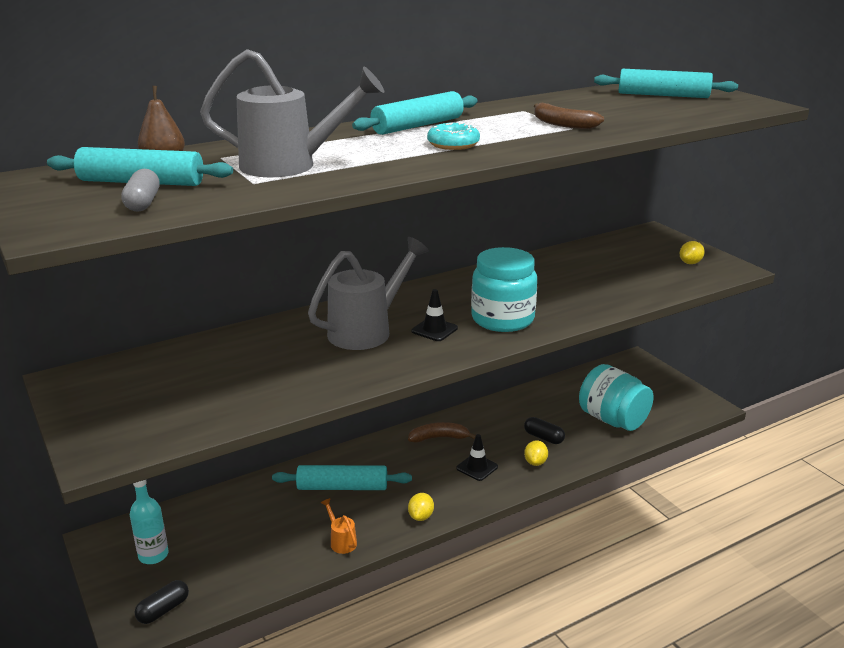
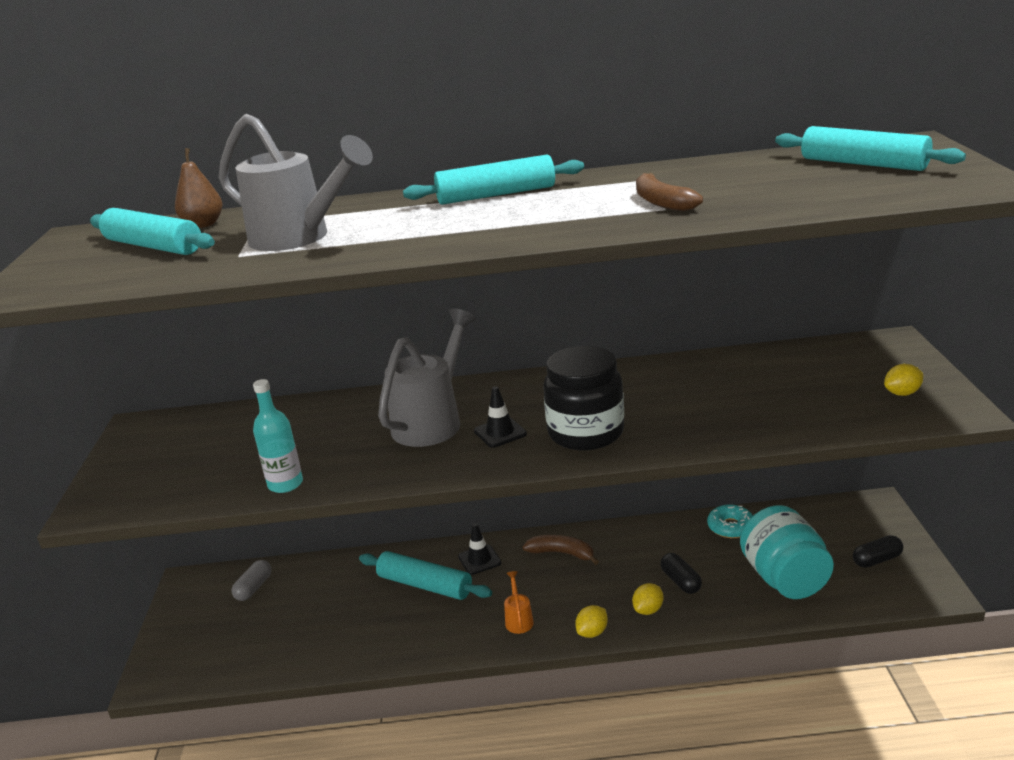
camera: 30 degrees right, 0 degrees up
grey capsule [121,169,160,211] -> grey capsule moved to [231,560,271,601]
turquoise bottle [130,480,169,564] -> turquoise bottle moved to [253,379,303,493]
black capsule [135,580,189,624] -> black capsule moved to [853,535,903,568]
grey watering can [308,237,429,350] -> grey watering can turned 45 degrees counterclockwise [378,309,476,447]
orange watering can [321,498,357,554] -> orange watering can moved to [504,571,534,634]
yellow lemon [408,493,434,521] -> yellow lemon moved to [575,605,608,638]
turquoise donut [427,122,480,150] -> turquoise donut moved to [707,504,753,538]
black traffic cone [456,434,498,481] -> black traffic cone moved to [458,523,501,575]
turquoise jar [471,247,537,332] -> black jar [543,346,624,450]

